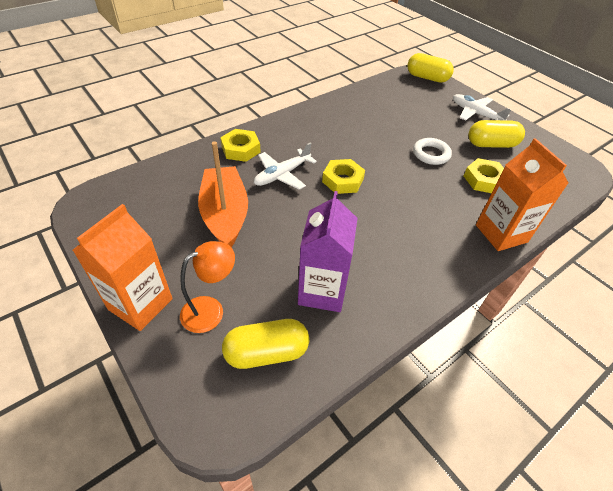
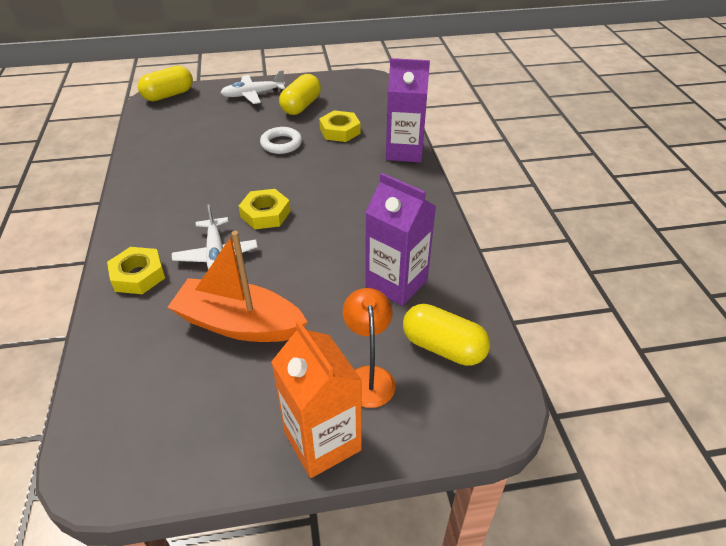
camera: 60 degrees left, 5 degrees down
yellow capsule [222,319,309,369] -> yellow capsule turned 75 degrees counterclockwise [403,304,490,366]
orange carton [476,138,568,251] -> purple carton [386,58,430,162]

